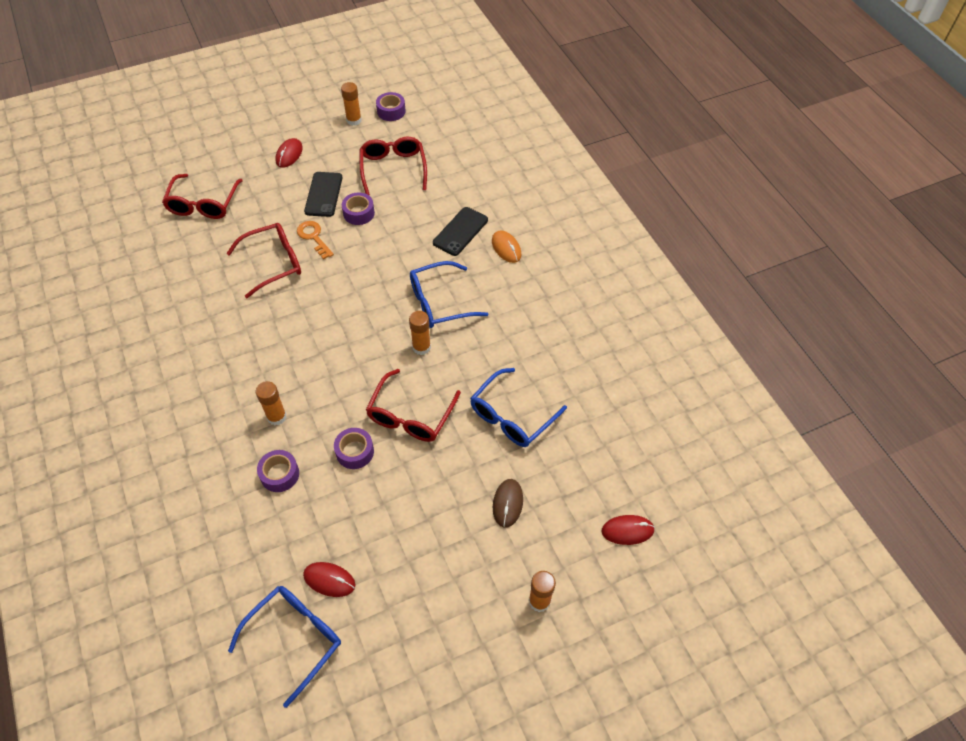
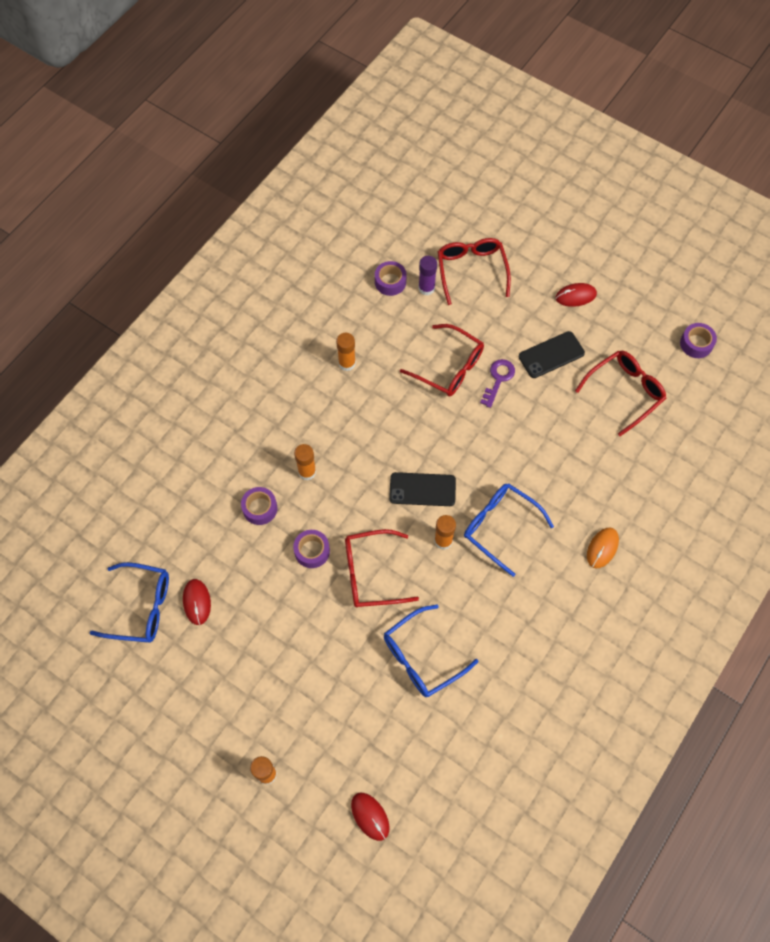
camera: 60 degrees right, 10 degrees up
red glasses [162,174,243,219] -> red glasses turned 105 degrees clockwise [438,238,511,305]
orange key [297,221,334,260] -> purple key [480,359,515,408]
orange glue stick [341,82,362,126] -> orange glue stick moved to [336,333,356,371]
purple tape [342,192,375,225] -> purple tape moved to [375,261,407,296]
black phone [433,207,488,256] -> black phone moved to [389,472,456,506]
blue glasses [470,368,567,447] -> blue glasses turned 45 degrees counterclockwise [384,605,479,697]
brown mouse [493,479,523,528] -> none
none -> purple glue stick [418,256,437,295]

